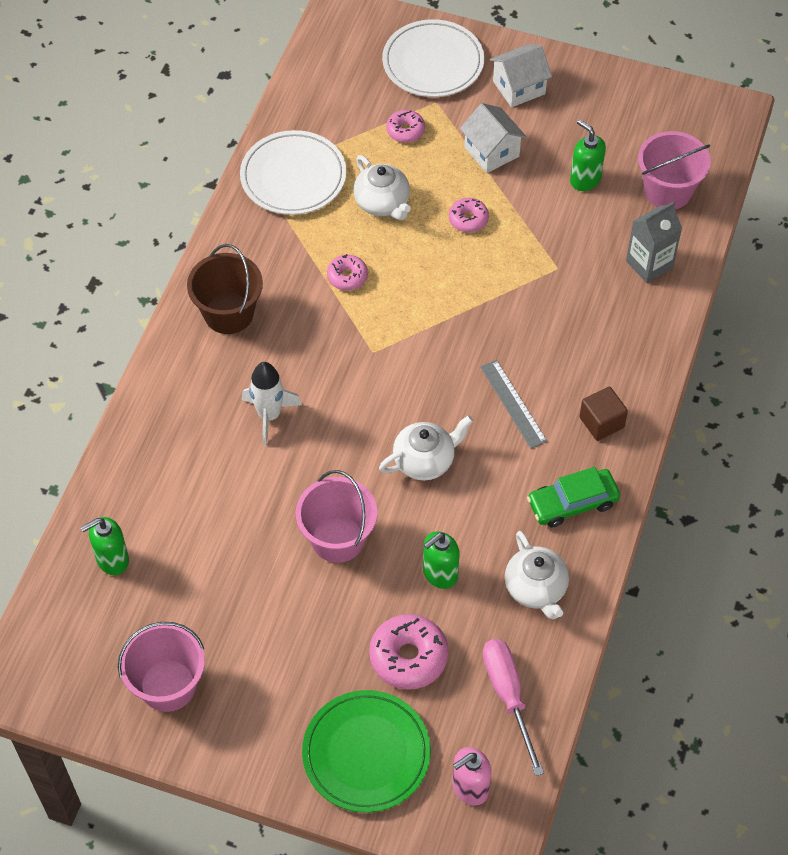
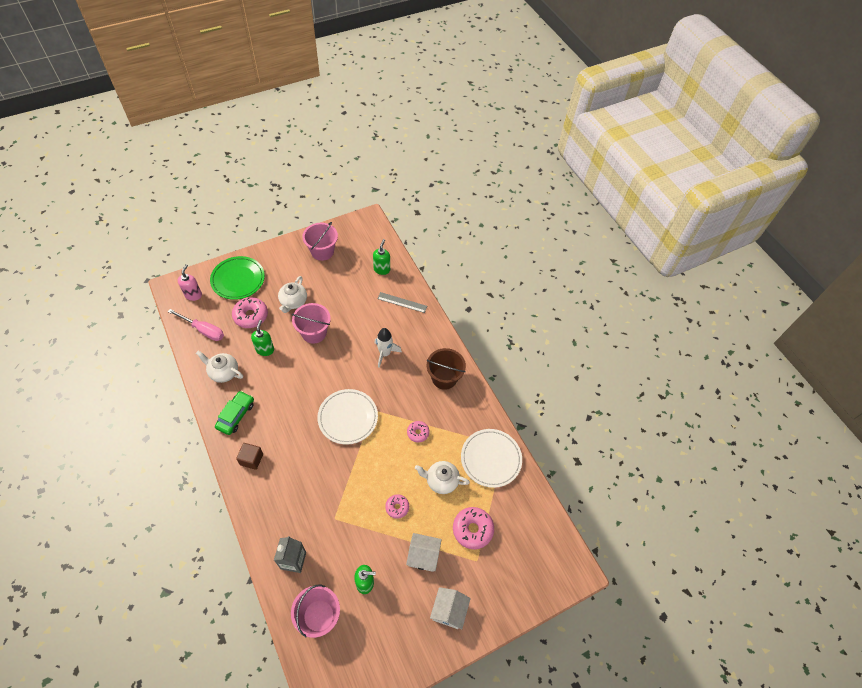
camera: 130 degrees right, 0 degrees up
white teapot [379,415,473,480] -> white teapot moved to [278,276,307,313]
white plate [382,19,484,97] -> white plate moved to [317,389,378,445]
pink donut [386,110,425,143] -> pink donut [453,507,494,549], size x1.70
grey ruler [480,360,547,449] -> grey ruler moved to [377,292,427,313]

